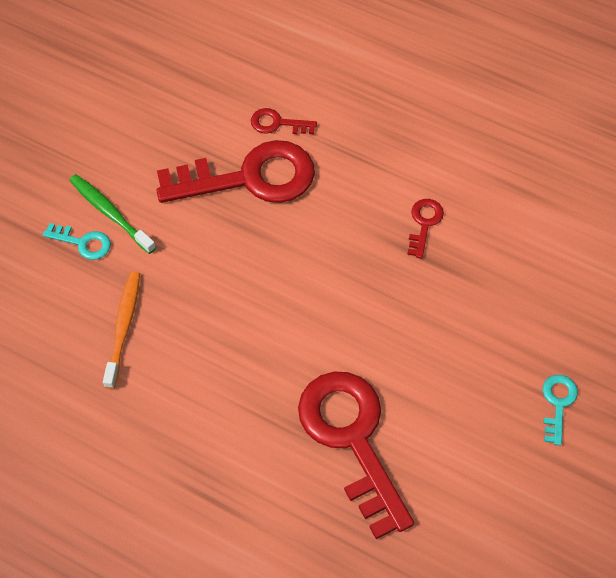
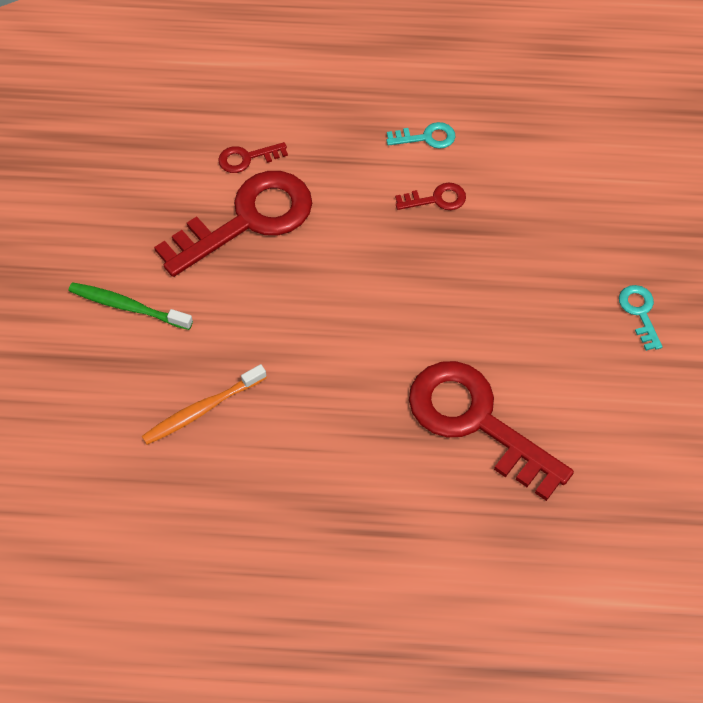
camera: 25 degrees left, 0 degrees up
turquoise key [43,223,111,260] -> turquoise key moved to [387,122,455,149]
orange toothbrush [103,271,140,389] -> orange toothbrush turned 105 degrees counterclockwise [142,364,267,445]
red key [407,199,444,258] -> red key turned 90 degrees clockwise [395,183,466,210]

